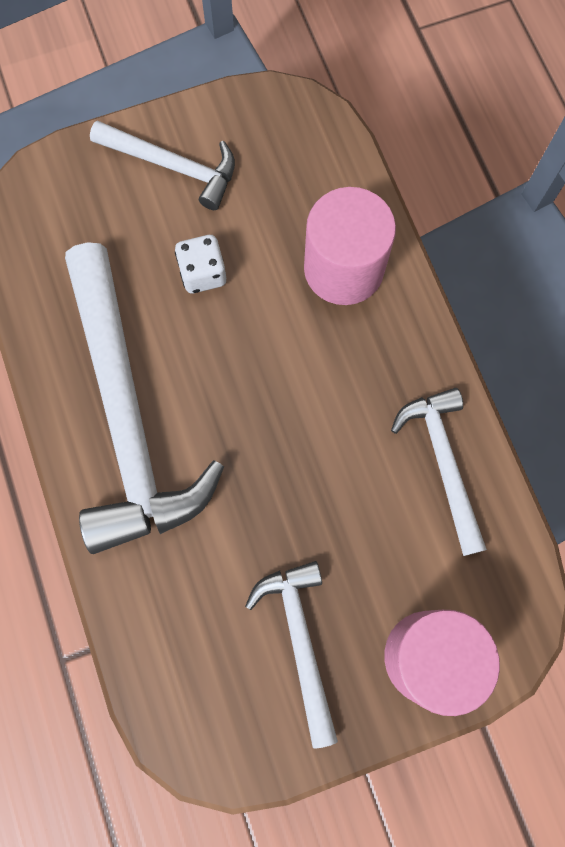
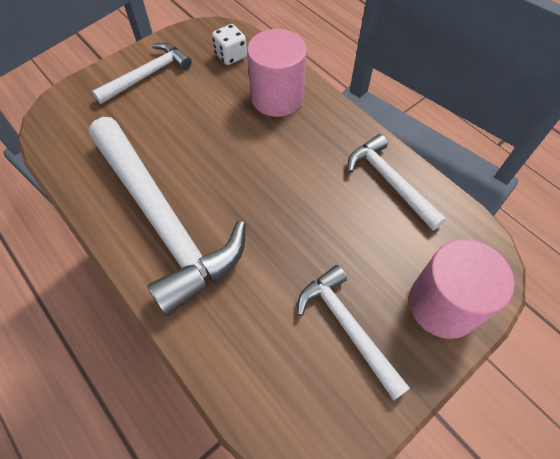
camera: 20 degrees left, 15 degrees down
white hammer [90,120,235,210] -> white hammer turned 45 degrees counterclockwise [92,43,192,104]
white dice [175,235,226,293] -> white dice moved to [212,24,247,65]

